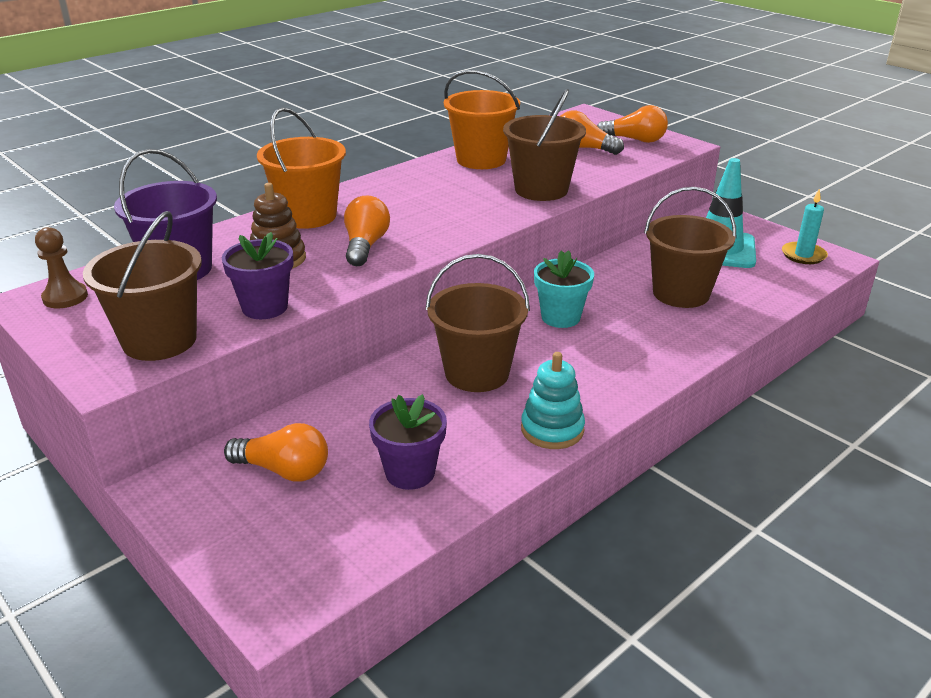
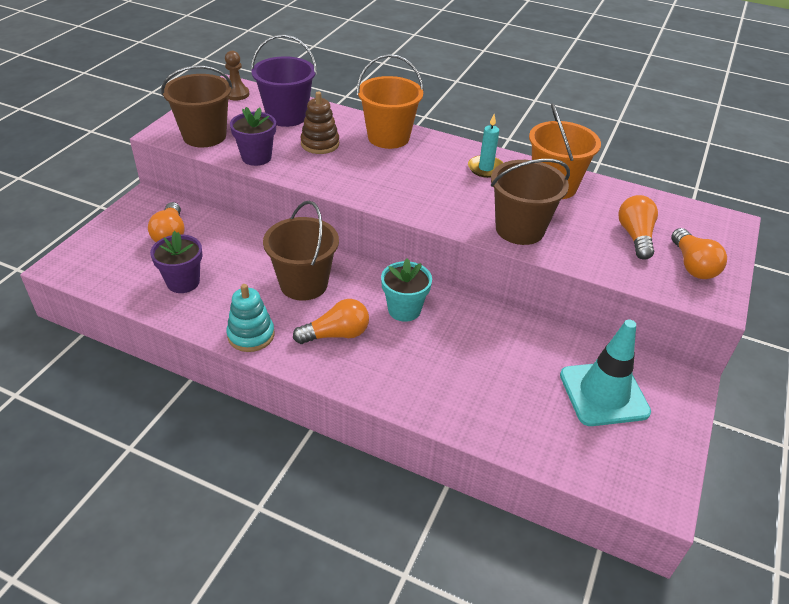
camera: 65 degrees right, 10 degrees up
orange light bulb [344,196,390,266] -> orange light bulb moved to [293,299,369,344]
brown bucket [644,187,736,308] -> none
turquoise candle [782,189,828,264] -> turquoise candle moved to [468,114,503,178]

